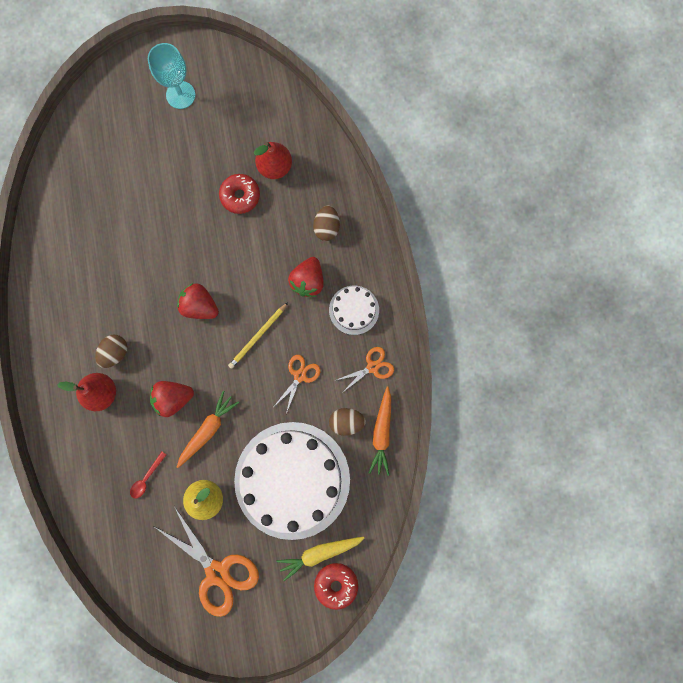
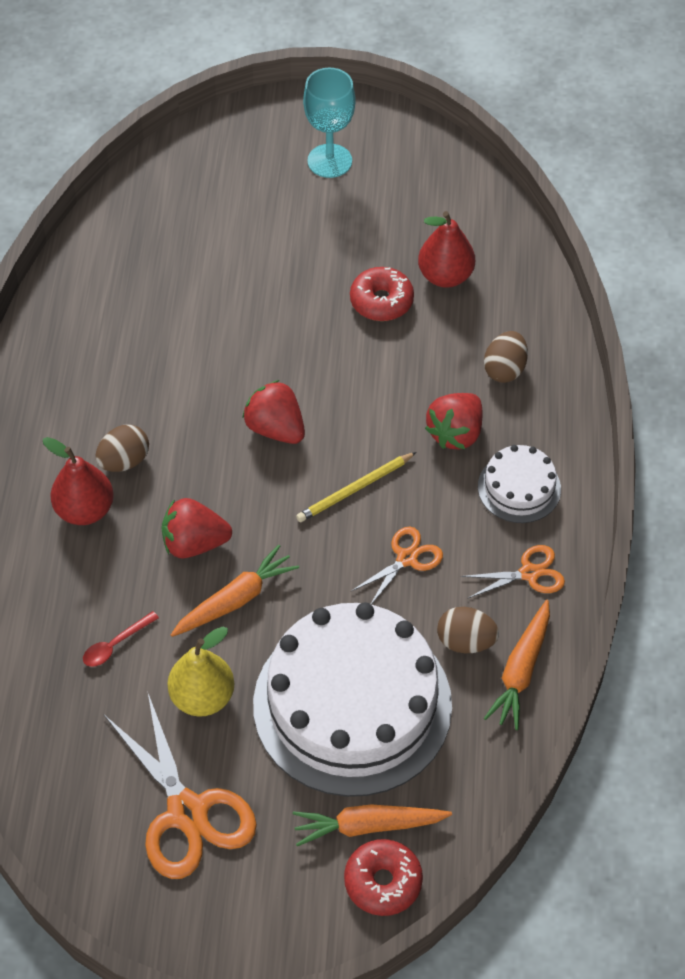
camera: 15 degrees right, 25 degrees down
yellow carrot [277,537,364,581] -> orange carrot [293,805,452,846]

